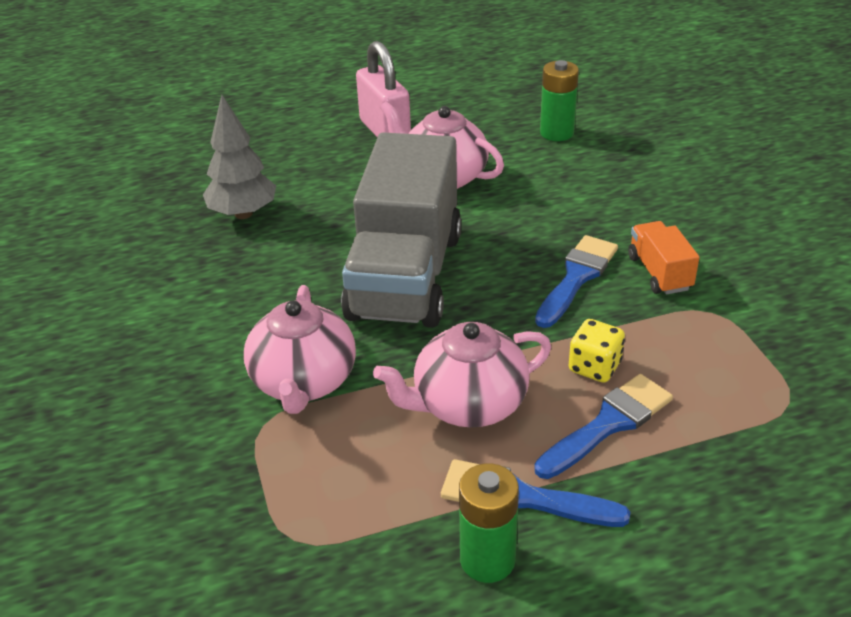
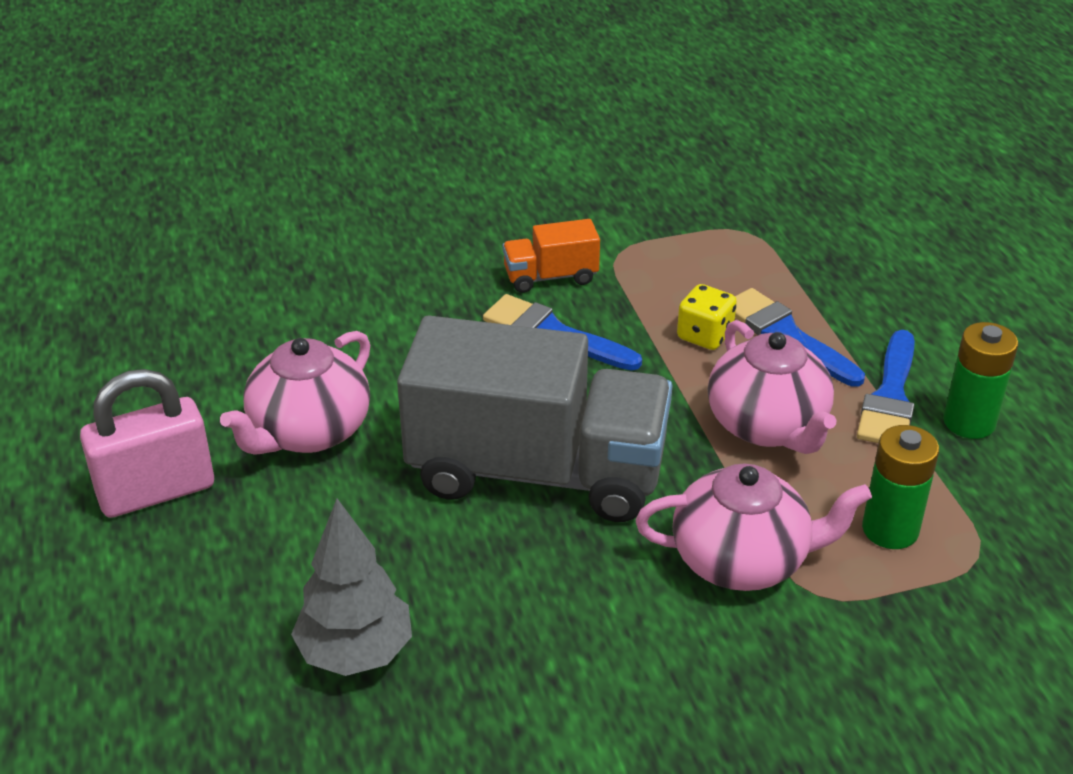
camera: 90 degrees left, 0 degrees up
green battery [540,60,579,141] -> green battery moved to [862,425,939,549]

